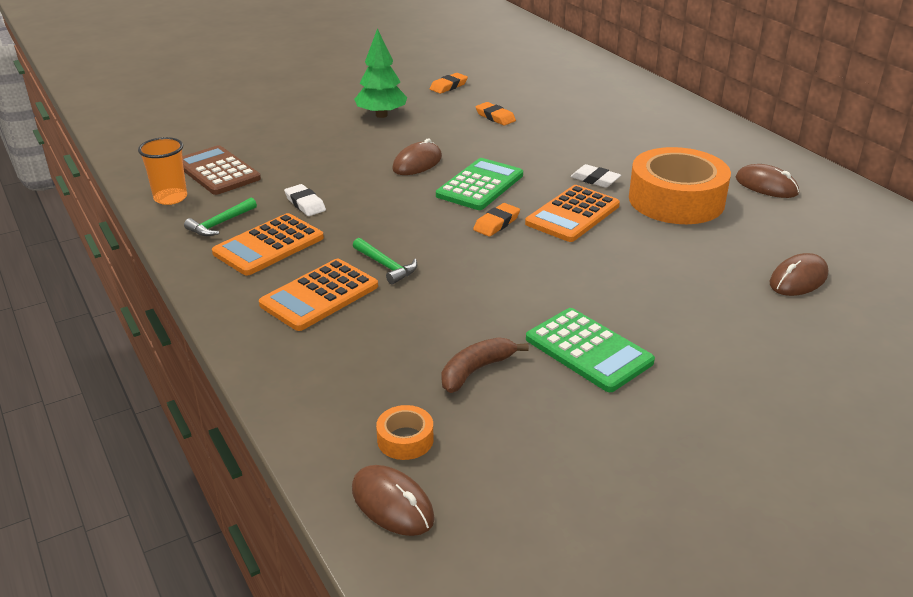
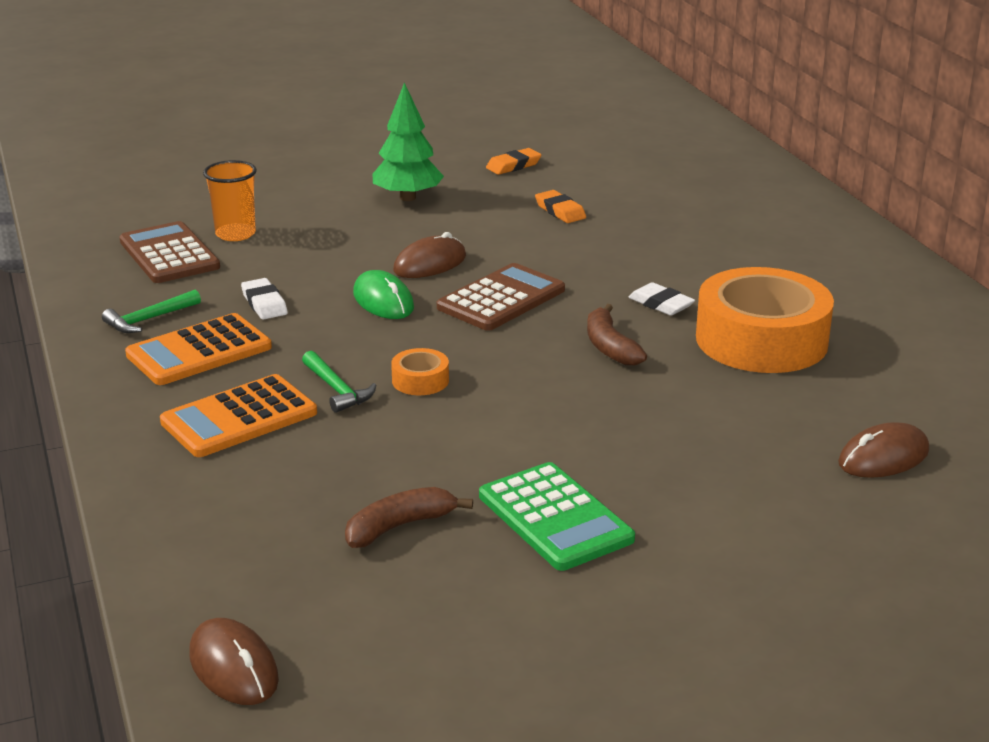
camera: 10 degrees right, 5 degrees down
orange cup [138,137,187,205] -> orange cup moved to [203,160,257,241]
orange tape [376,405,433,460] -> orange tape moved to [391,348,449,395]
green calculator [436,158,523,210] -> brown calculator [437,263,565,331]
orange eraser [473,203,520,237] -> none
orange calculator [525,185,620,242] -> brown banana [587,304,647,366]
brown mouse [735,164,799,198] -> none
none -> green mouse [353,270,414,319]

